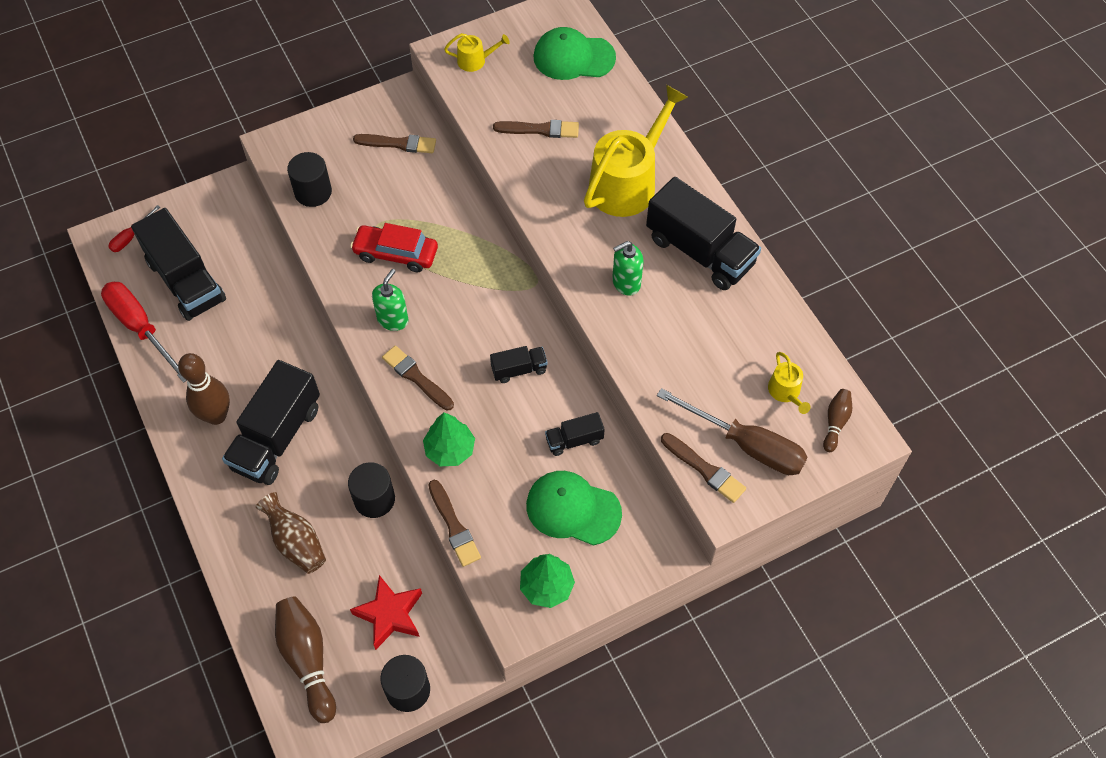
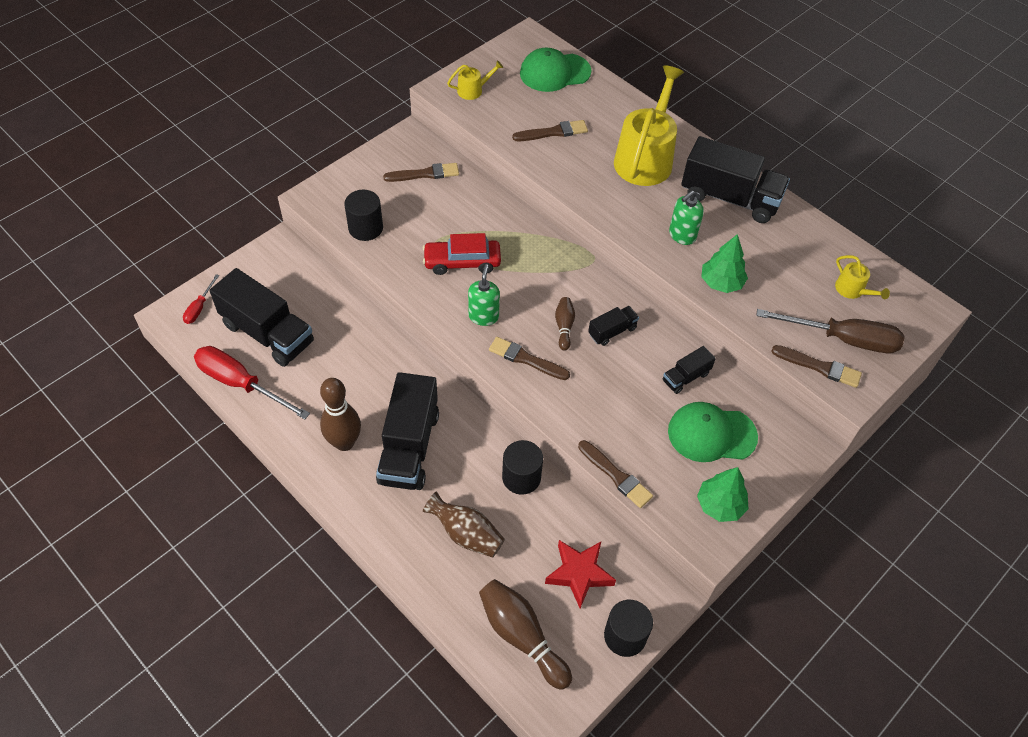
camera: 20 degrees left, 5 degrees down
green tree [423,413,475,466] -> green tree moved to [701,234,748,293]
brown bowling pin [823,389,852,452] -> brown bowling pin moved to [555,297,575,351]

